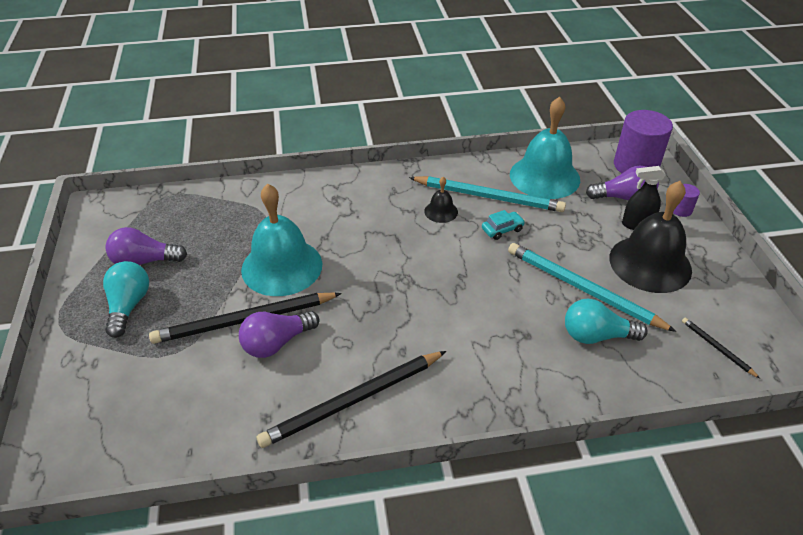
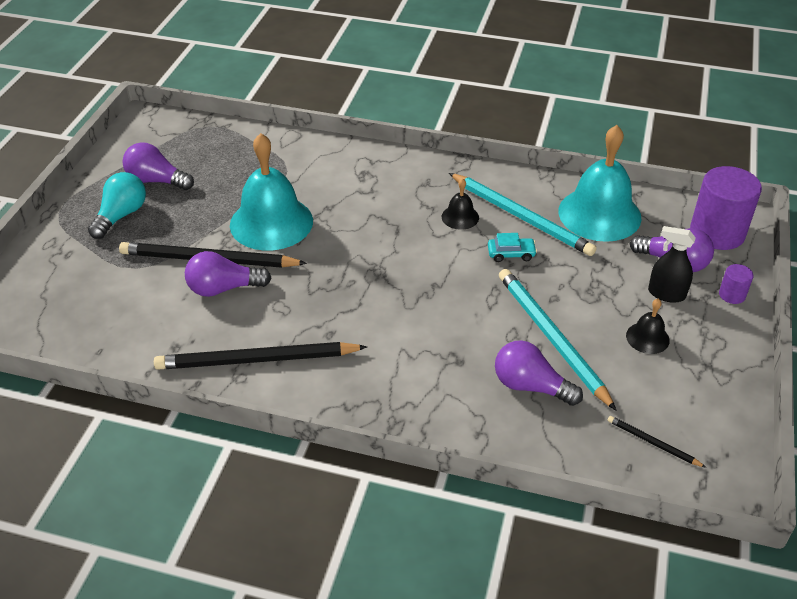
camera: 25 degrees right, 0 degrees up
turquoise light bulb [565,298,648,344] -> purple light bulb [495,340,583,406]
black bell [609,181,692,293] -> black bell [626,299,670,354], size x0.46
black pencil [682,318,760,379] -> black pencil turned 45 degrees counterclockwise [608,416,706,468]

